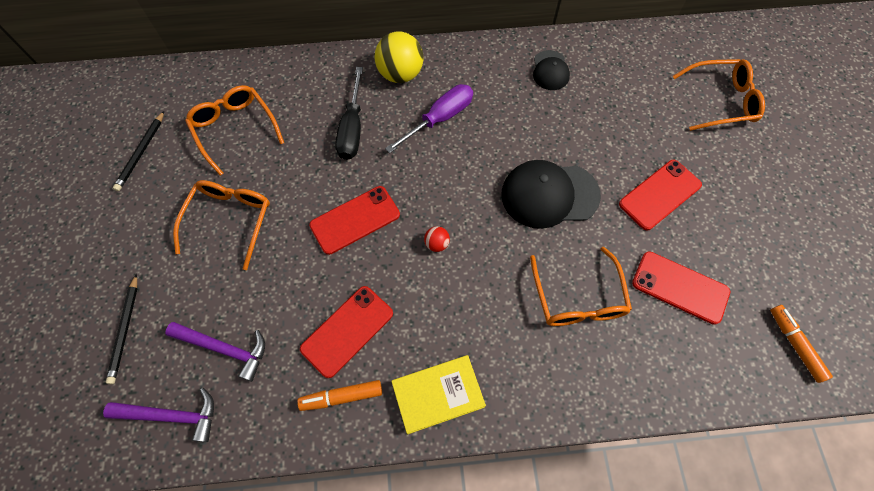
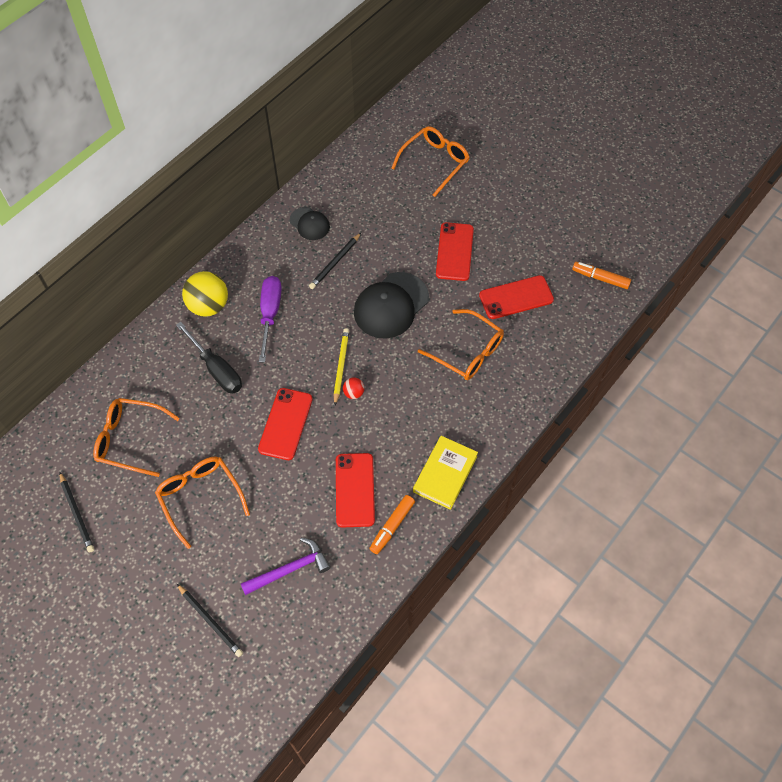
camera: 45 degrees left, 5 degrees down
purple hammer [103,388,214,442] -> none
none -> black pencil [309,233,361,289]
none -> yellow pencil [334,328,349,405]

